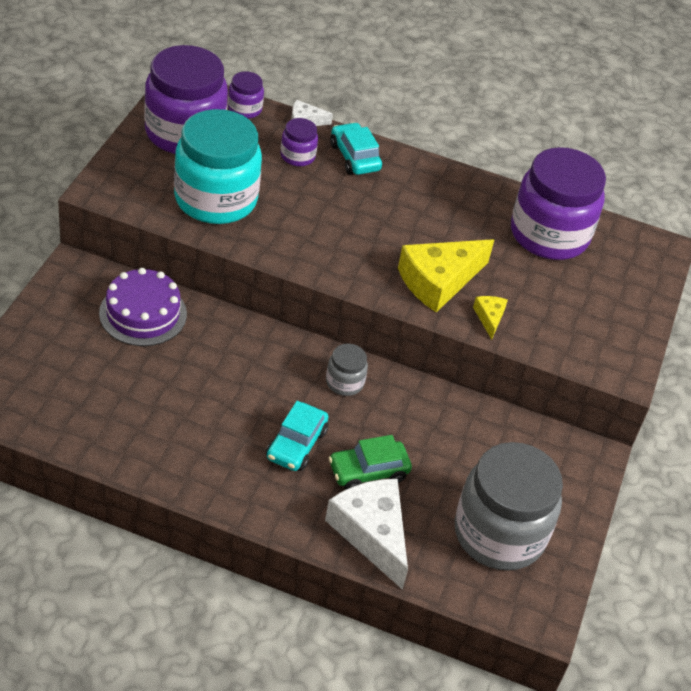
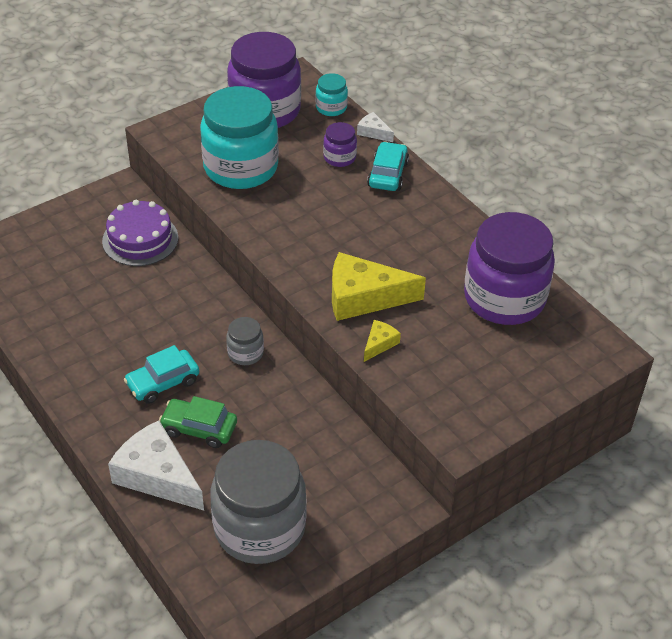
camera: 40 degrees right, 0 degrees up
purple jar [228,71,264,119] -> turquoise jar [316,73,348,116]
white cheese [325,479,408,590] -> white cheese turned 60 degrees counterclockwise [108,420,204,510]

